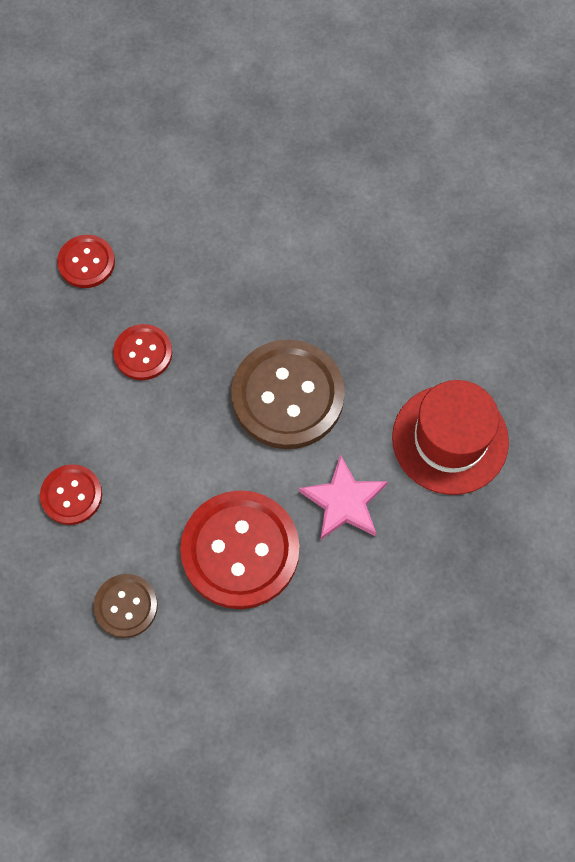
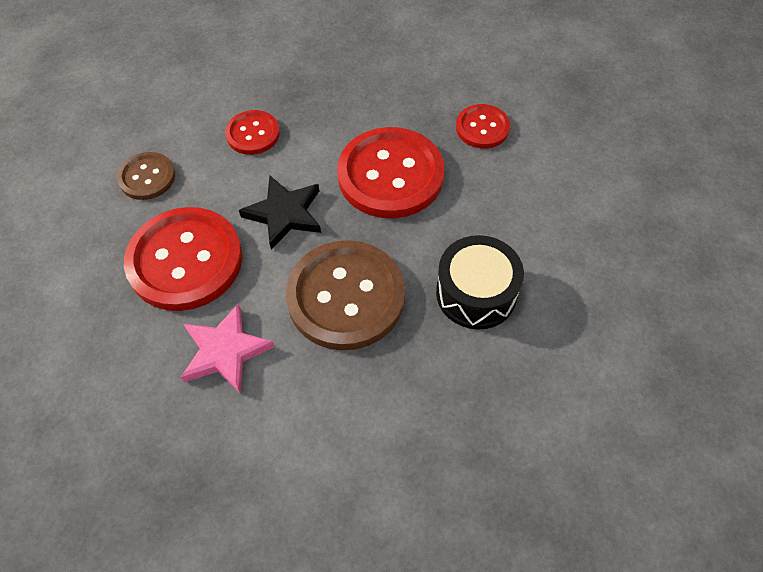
camera: 90 degrees right, 10 degrees down
red button [113,324,172,380] -> red button [337,127,444,218], size x1.90
red hat [392,380,509,495] -> none
none -> black star [239,176,321,250]
none -> black drum [436,235,524,329]

